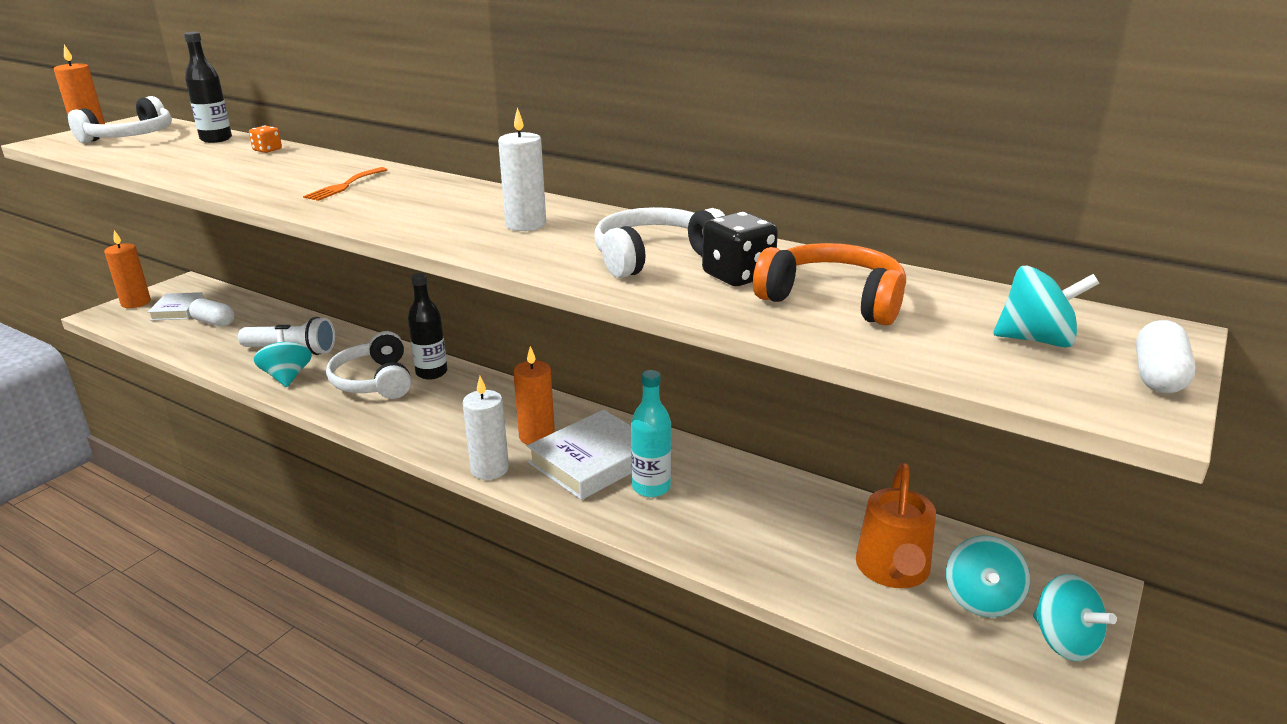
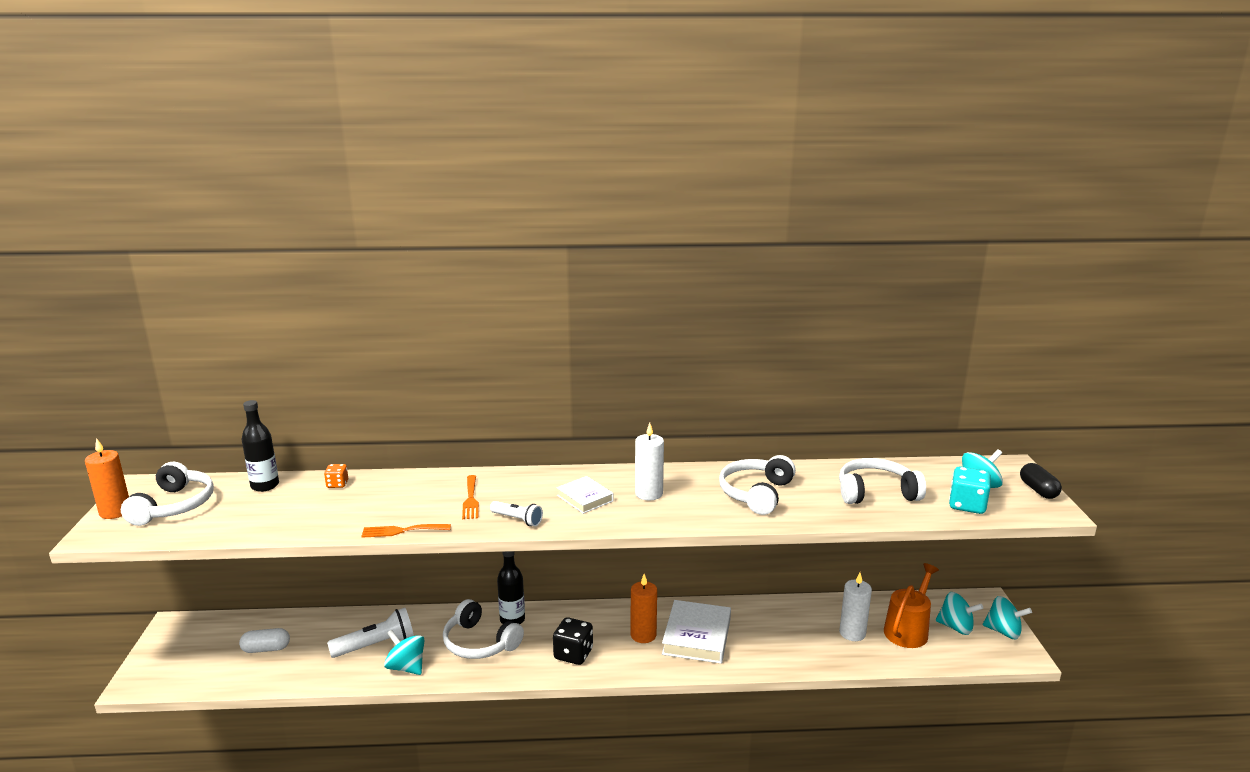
camera: 35 degrees left, 5 degrees down
orange candle [104,230,151,308] -> none
white book [148,292,204,320] -> white book moved to [557,476,614,514]
white candle [463,376,509,480] -> white candle moved to [839,573,872,641]
turquoise bottle [631,370,671,497] -> none
black dice [702,212,778,286] -> black dice moved to [553,617,593,665]
orange headphones [753,243,906,326] -> white headphones [839,458,926,504]
orange watering can [856,463,936,588] -> orange watering can turned 120 degrees counterclockwise [884,563,939,648]
turquoise spinning top [946,536,1030,617] -> turquoise spinning top turned 45 degrees counterclockwise [936,592,983,635]
white capsule [1136,320,1196,393] -> black capsule [1020,463,1062,499]
none -> orange fork [361,524,451,538]
none -> white flashlight [490,501,543,527]
none -> turquoise dice [949,466,991,514]

